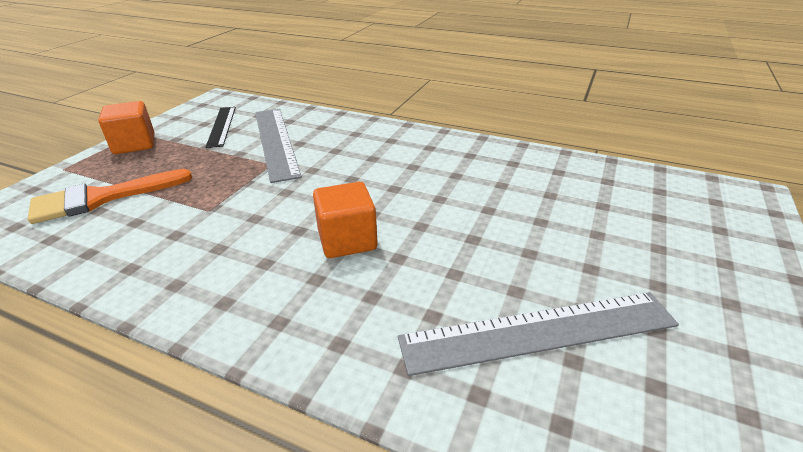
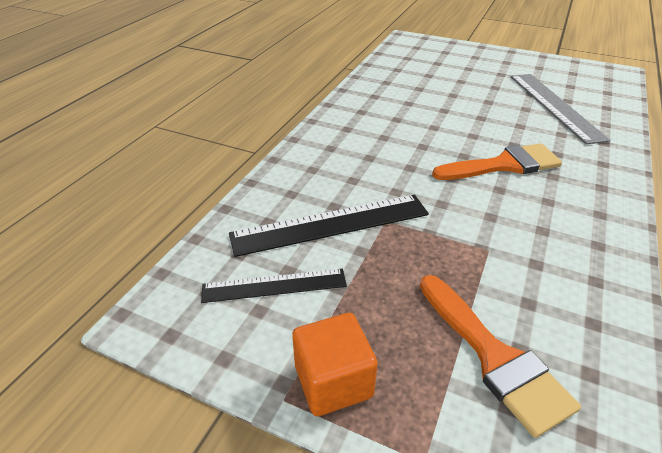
camera: 90 degrees left, 5 degrees up
grey ruler [255,109,302,183] -> black ruler [229,195,429,257]
orange cube [313,182,378,258] -> orange brush [432,143,562,180]

